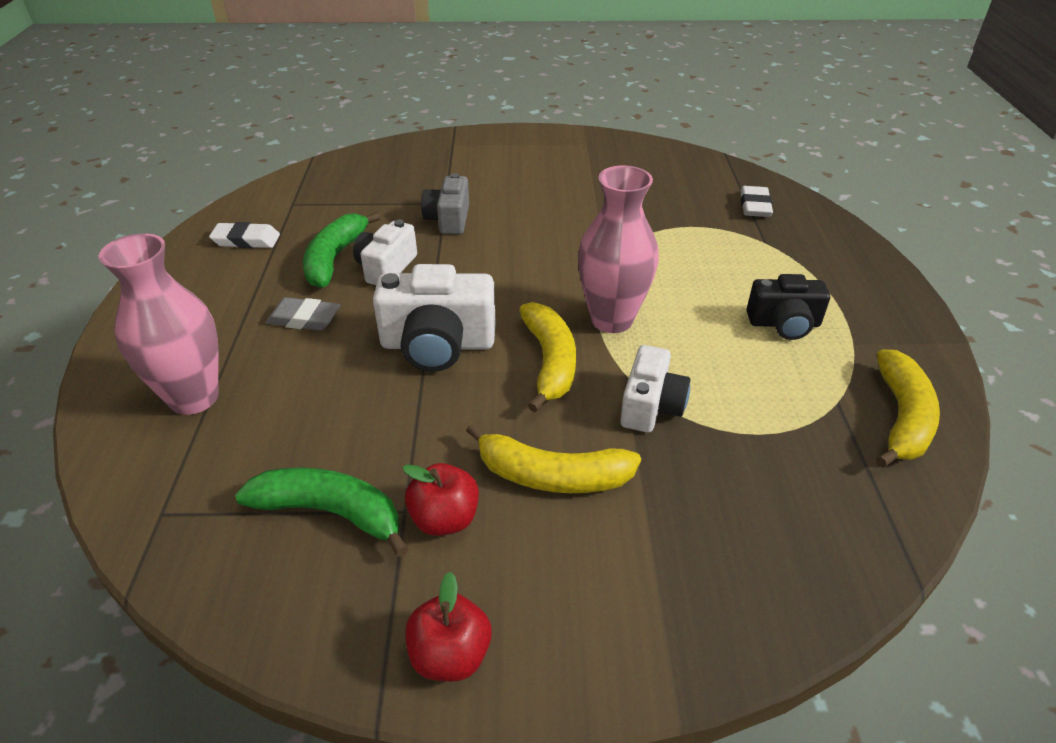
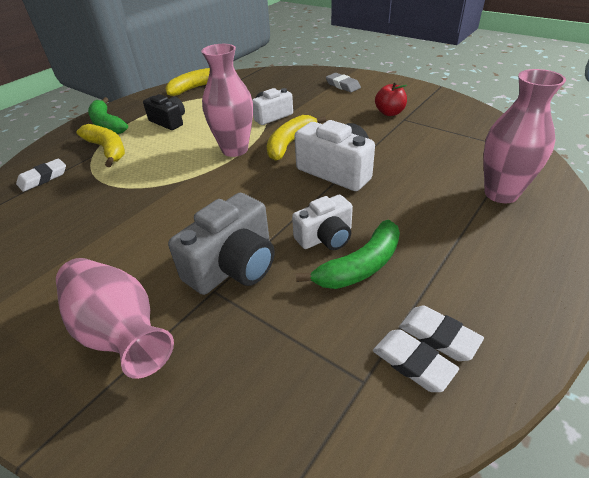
camera: 140 degrees left, 0 degrees up
green banana [235,467,409,557] -> green banana moved to [88,97,128,134]
grey eraser [266,297,340,331] -> grey eraser moved to [326,73,361,92]
red apple [405,572,492,681] -> none
grey camera [421,173,469,235] -> grey camera [168,193,275,295], size x1.55
yellow banana [466,423,641,493] -> yellow banana moved to [76,124,125,167]
none -> pink vase [56,258,174,379]
none -> white eraser [373,329,459,392]

